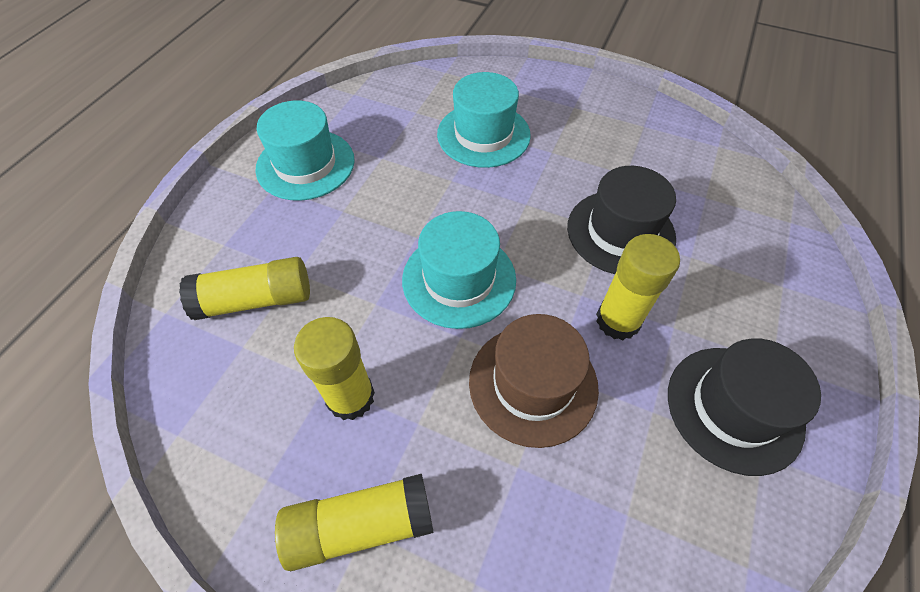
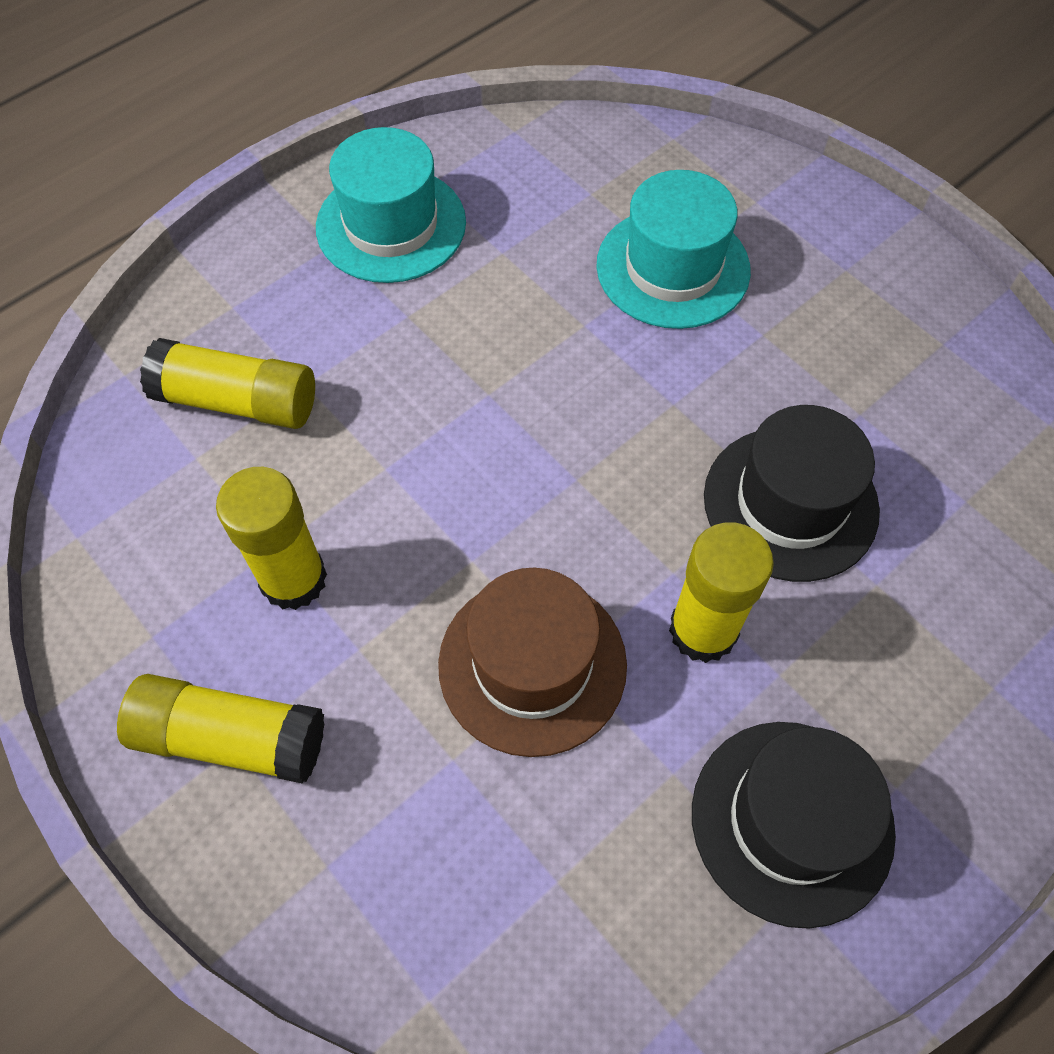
camera: 25 degrees right, 5 degrees up
turquoise hat [402,211,516,329] -> none

